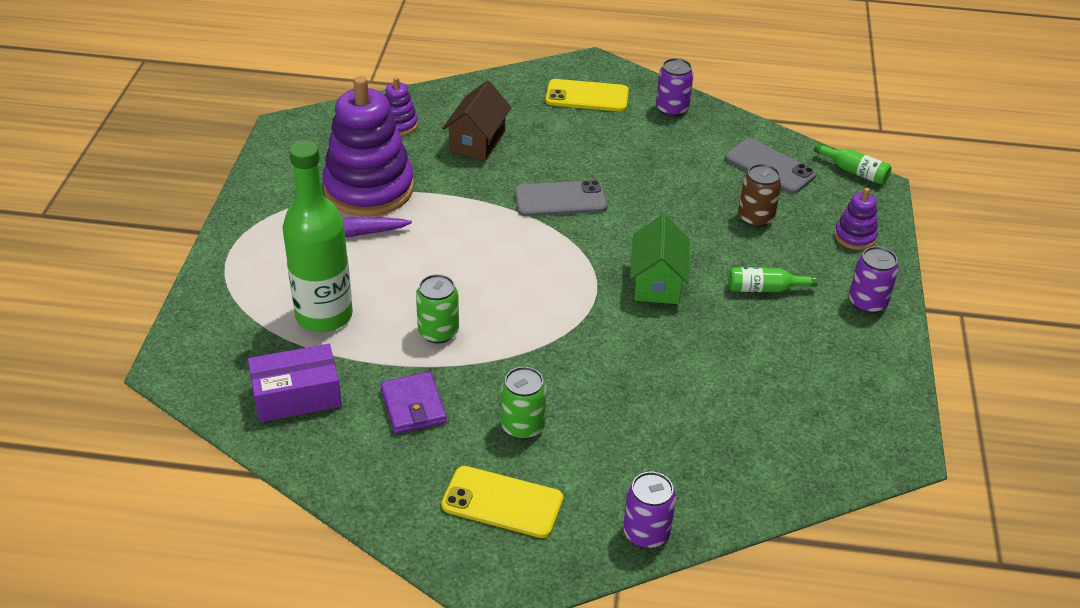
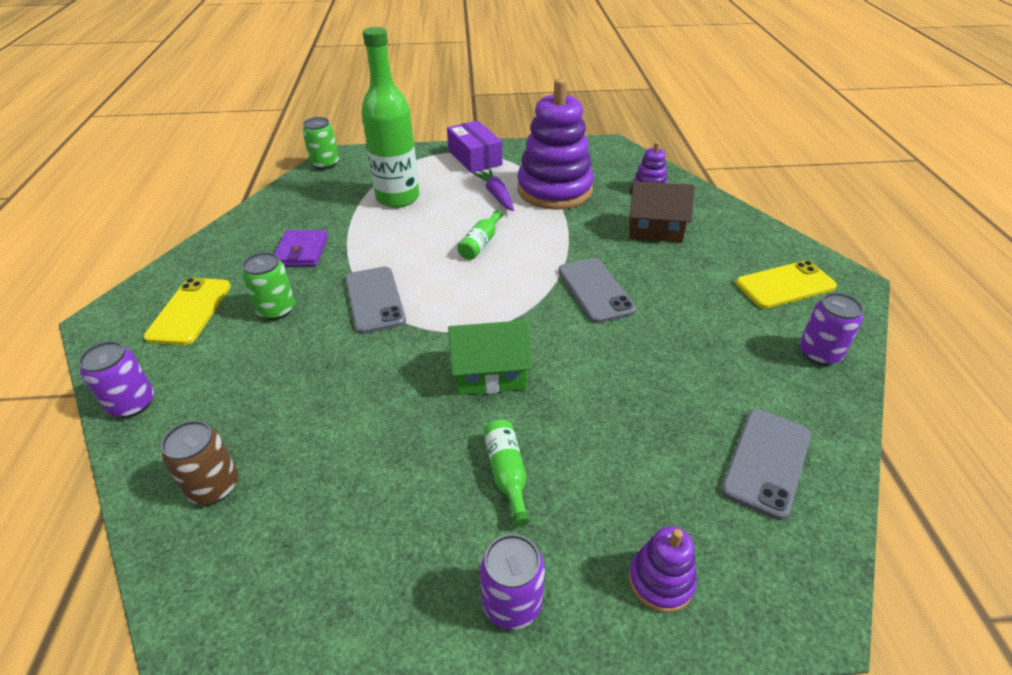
camera: 80 degrees right, 0 degrees up
purple box [248,344,342,422] -> purple box moved to [447,120,502,173]
purple wallet [380,372,447,434] -> purple wallet turned 60 degrees counterclockwise [274,230,328,266]
green can [416,274,459,344] -> green can moved to [302,117,339,170]
yellow phone [546,79,629,112] -> yellow phone turned 75 degrees clockwise [736,260,837,309]
brown can [738,164,782,227] -> brown can moved to [161,420,238,504]
green bottle [814,143,891,185] -> green bottle moved to [457,210,503,260]
none -> grey phone [345,267,406,334]

